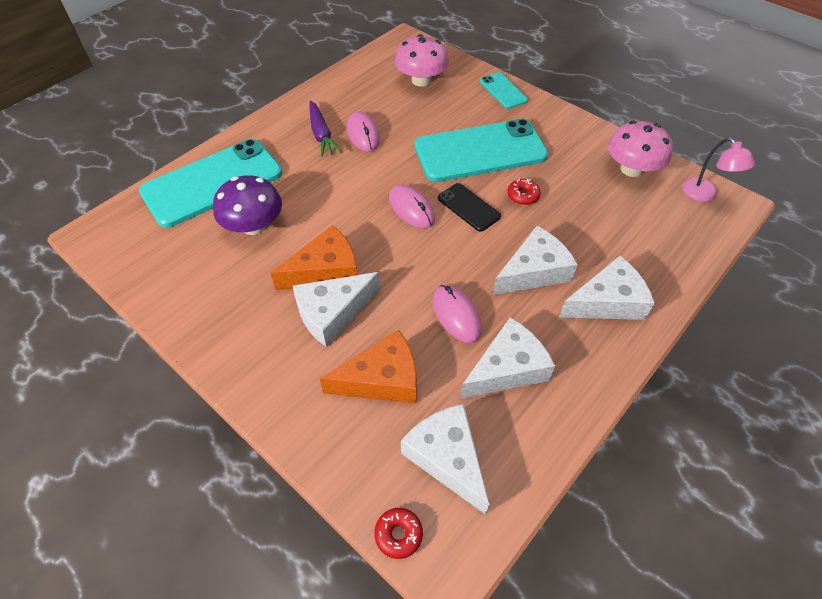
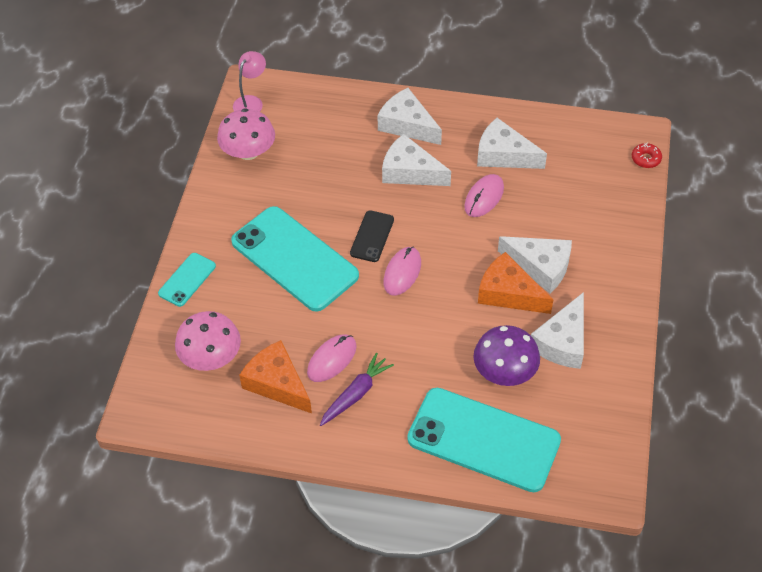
camera: 120 degrees left, 0 degrees up
orange cheese [320,330,417,403] -> orange cheese moved to [239,340,312,414]
white cheese [401,404,489,515] -> white cheese moved to [531,292,584,369]
red donut [507,179,541,205] -> none

